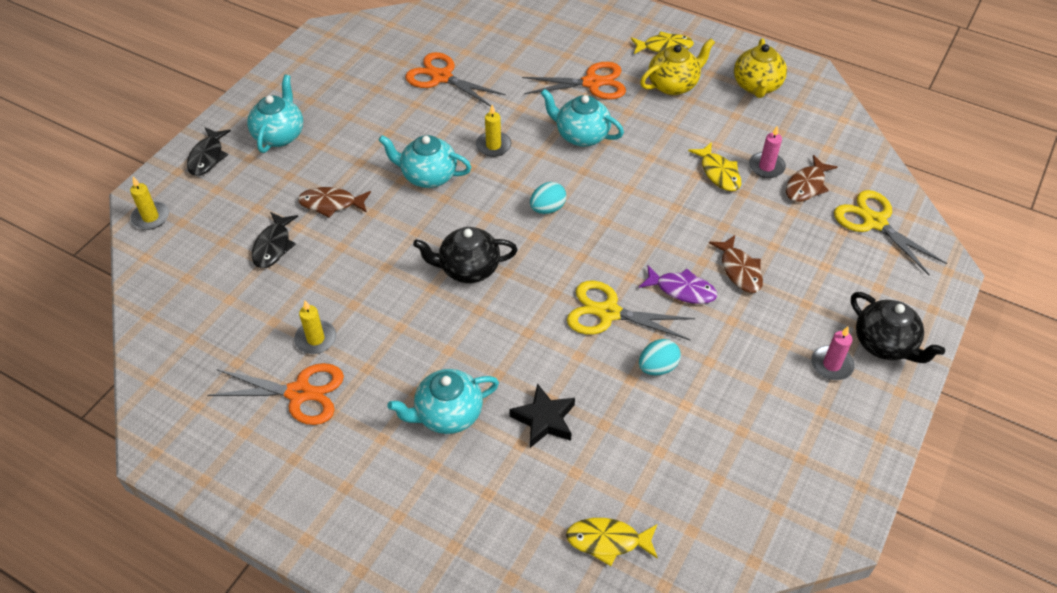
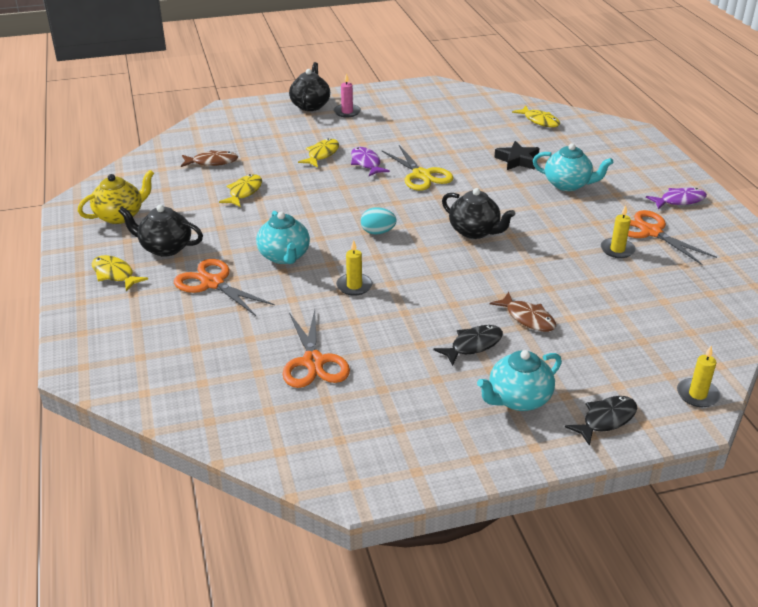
camera: 135 degrees left, 15 degrees down
black fish [252,212,298,268] -> black fish moved to [434,325,503,366]
turquoise teapot [378,135,471,188] -> none
turquoise egg [639,339,681,376] -> none
yellow teapot [640,38,715,95] -> black teapot [118,205,203,257]
brown fish [709,235,763,293] -> yellow fish [298,138,339,167]
pink candle [749,125,786,178] -> none
yellow scissors [834,190,947,276] -> none
none -> purple fish [646,188,707,209]

